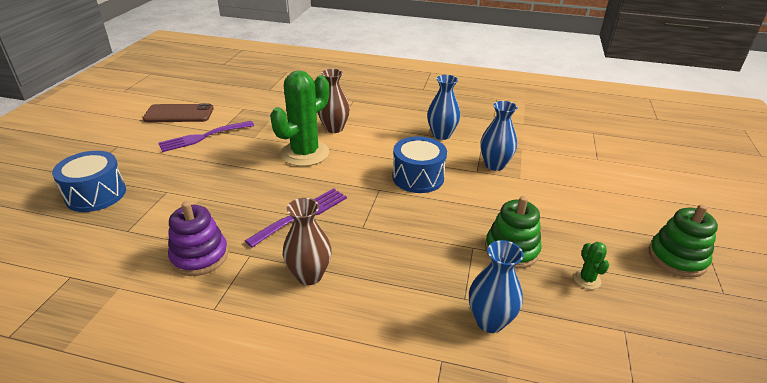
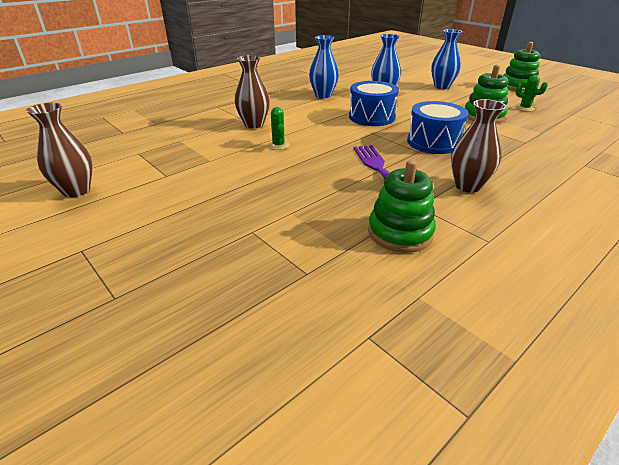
camera: 55 degrees left, 0 degrees up
blue drum [52,151,126,212] -> blue drum moved to [407,101,469,154]
brown phone [143,103,214,122] -> brown vase [26,103,92,197]
purple fork [158,121,254,152] -> none
purple stacking toy [168,201,228,276] -> green stacking toy [368,160,436,253]
green cactus [270,70,329,166] -> green cactus [268,107,290,150], size x0.41
blue vase [469,240,524,333] -> blue vase moved to [431,29,462,89]

